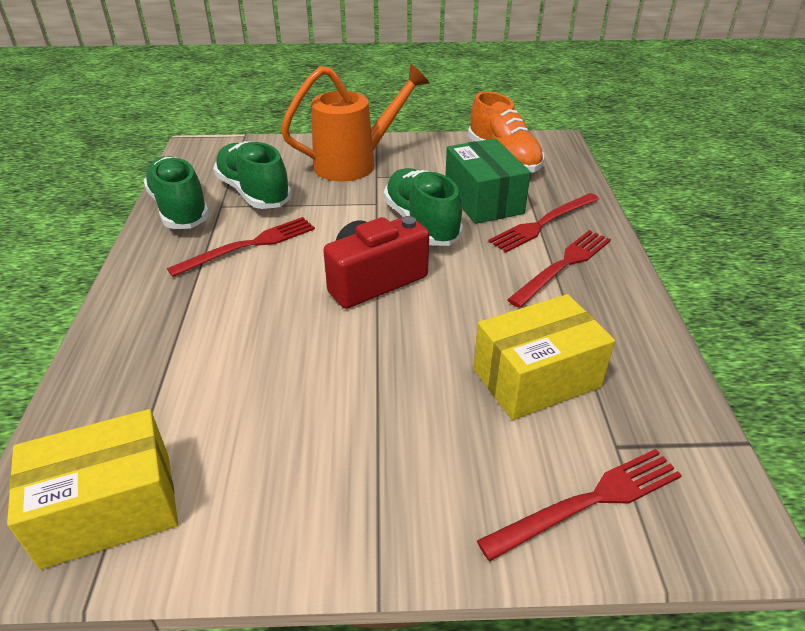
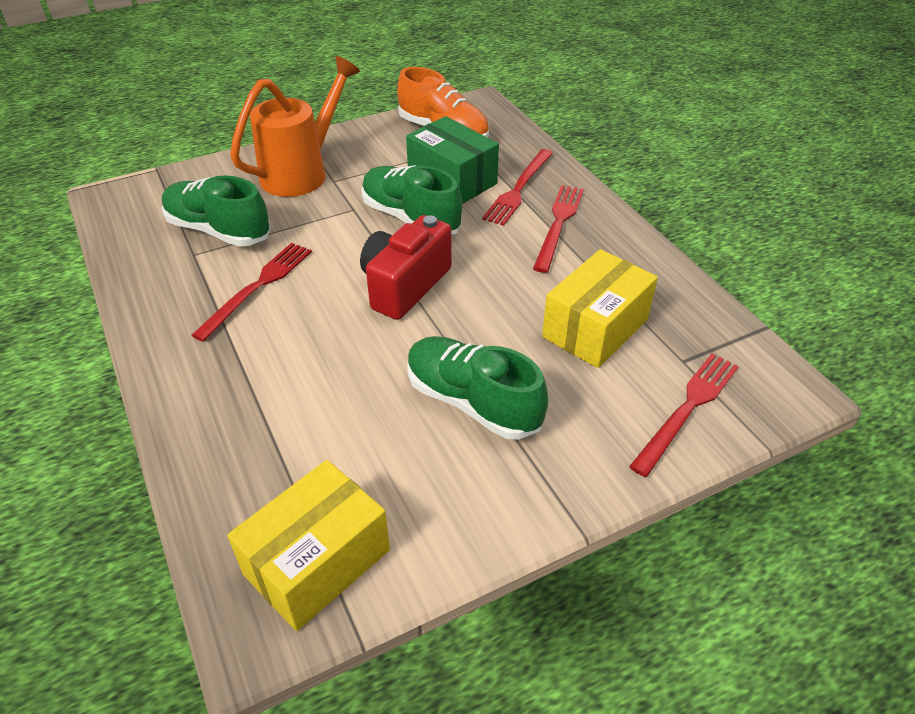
camera: 25 degrees left, 5 degrees up
green shoe [143,156,209,229] -> green shoe moved to [407,336,548,439]

